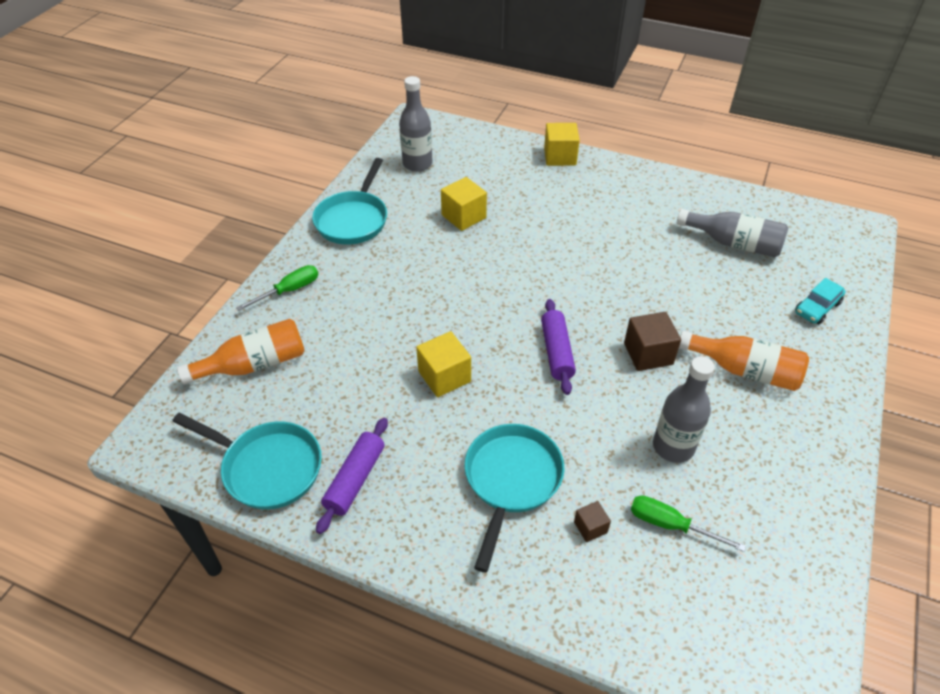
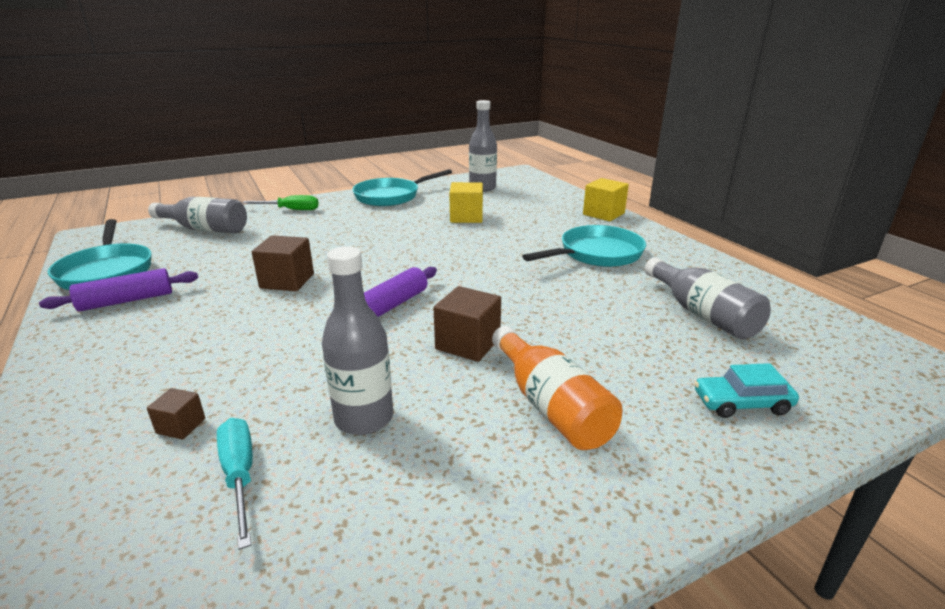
camera: 40 degrees right, 20 degrees down
orange bottle [177,319,305,385] -> grey bottle [148,197,247,233]
yellow cube [416,331,471,397] -> brown cube [252,235,314,291]
turquoise pan [465,424,565,573] -> turquoise pan moved to [522,225,646,267]
green screwdriver [631,495,746,552] -> turquoise screwdriver [217,418,253,550]

